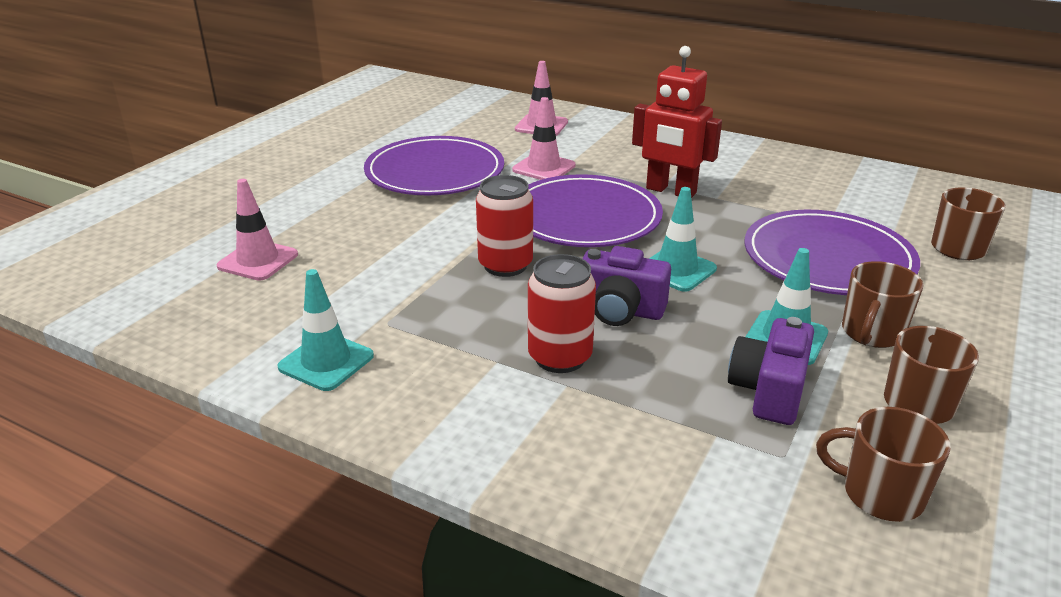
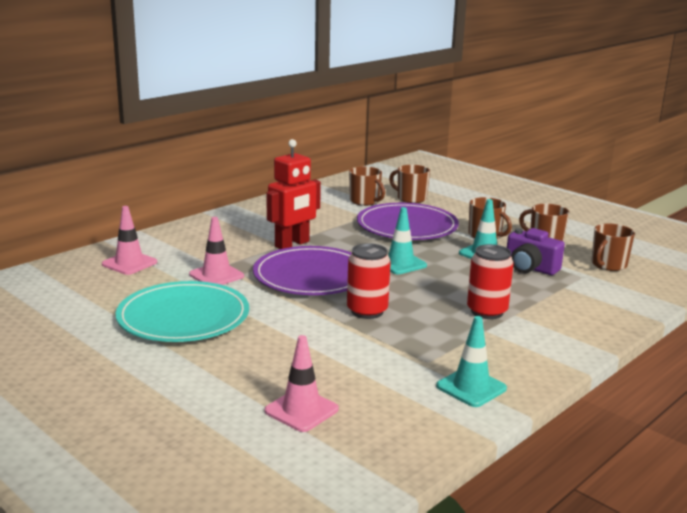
camera: 75 degrees left, 10 degrees down
purple plate [364,136,504,195] -> turquoise plate [116,281,249,342]
purple camera [582,246,671,326] -> none
none -> brown mug [349,166,385,206]

